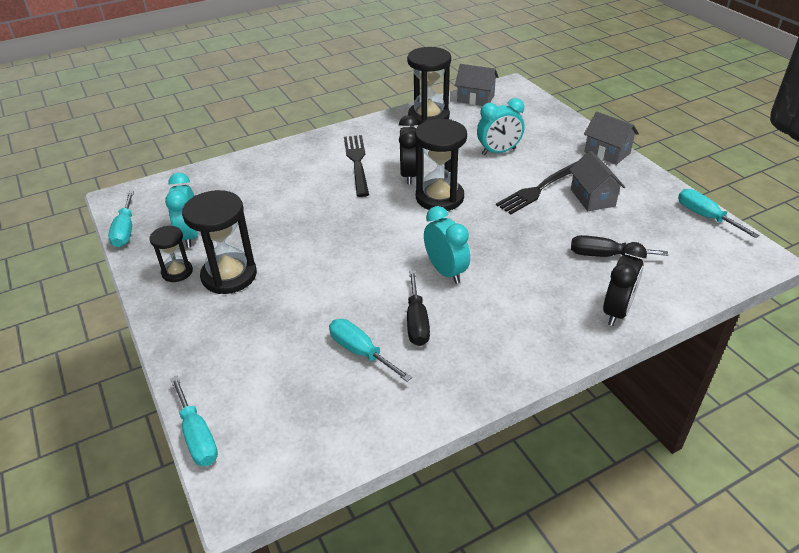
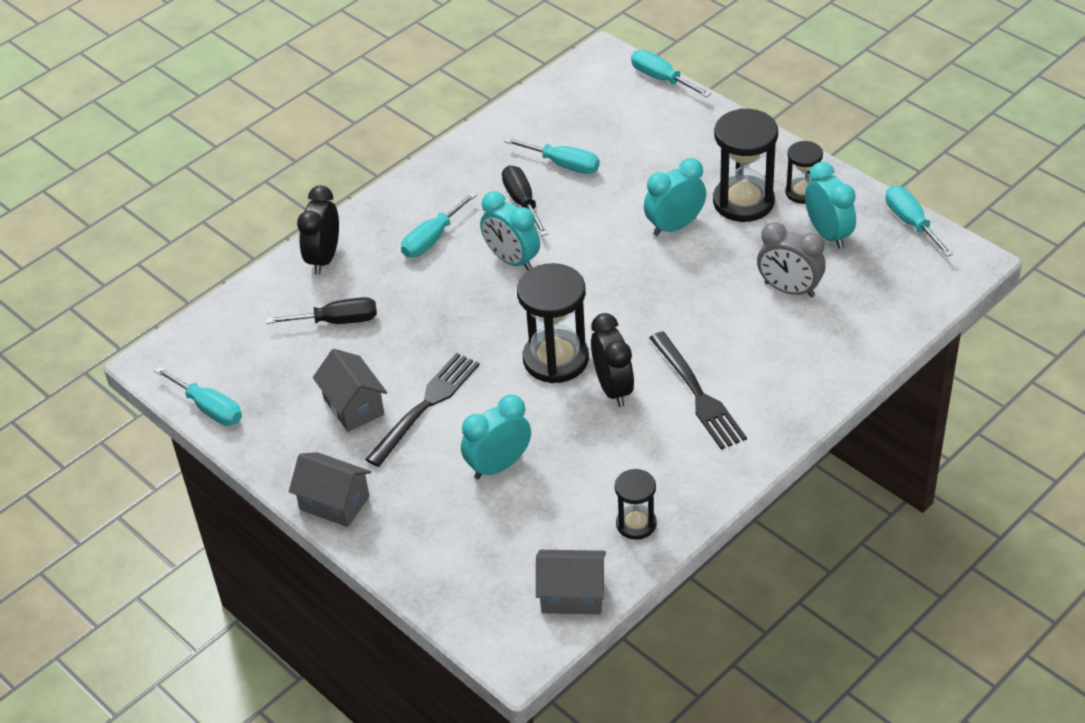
camera: 165 degrees right, 5 degrees up
black hourglass [407,47,451,125] -> black hourglass [615,469,657,540], size x0.56
none -> turquoise screwdriver [401,192,477,257]
none -> turquoise clock [644,158,706,236]
none -> grey clock [757,222,826,297]

